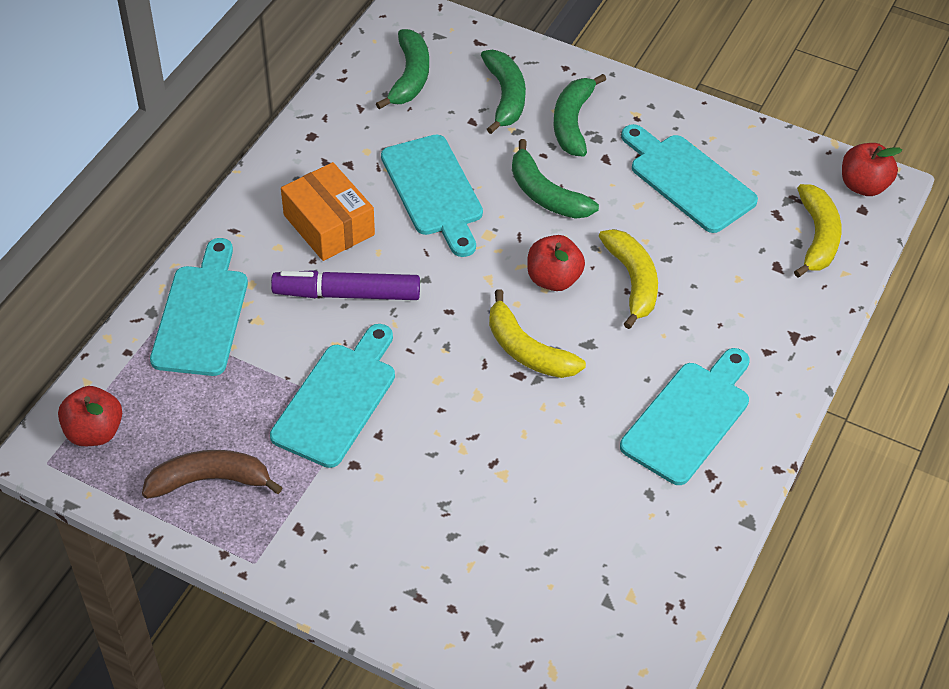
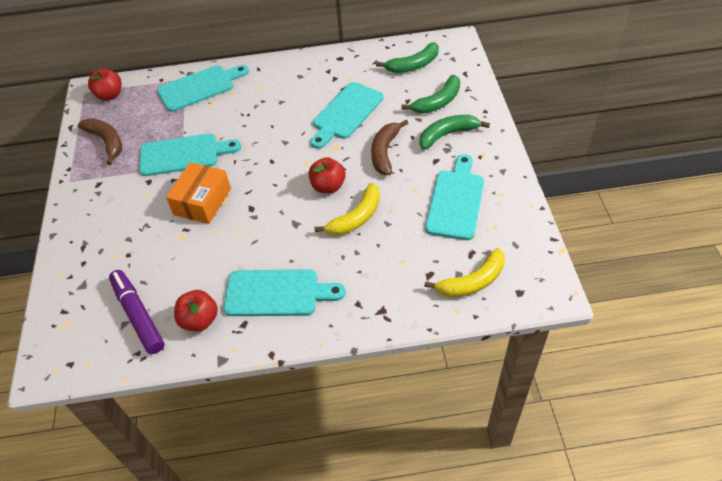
camera: 60 degrees right, 0 degrees up
purple marker [271,270,420,300] -> purple marker moved to [109,270,165,354]
orange box [281,162,375,261] -> orange box moved to [166,162,231,224]
yellow banana [489,289,586,378] -> none
green banana [512,139,599,219] -> brown banana [371,120,408,175]
red apple [842,143,902,196] -> red apple moved to [174,290,218,331]

